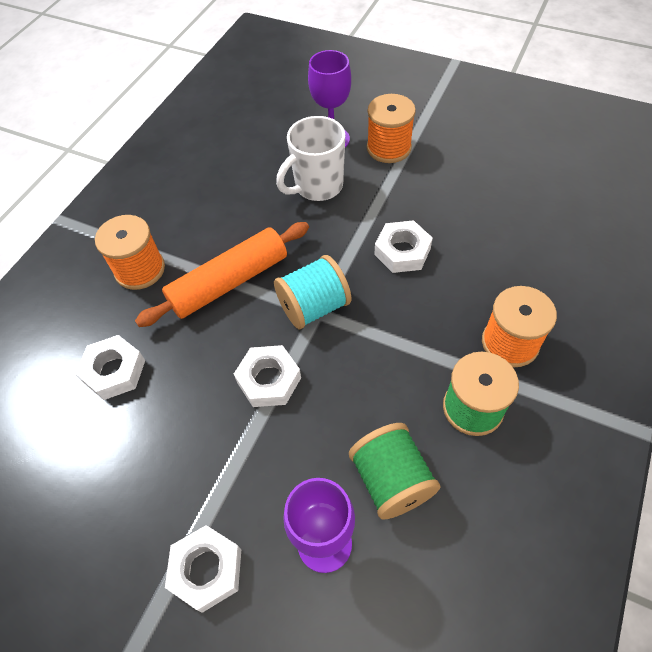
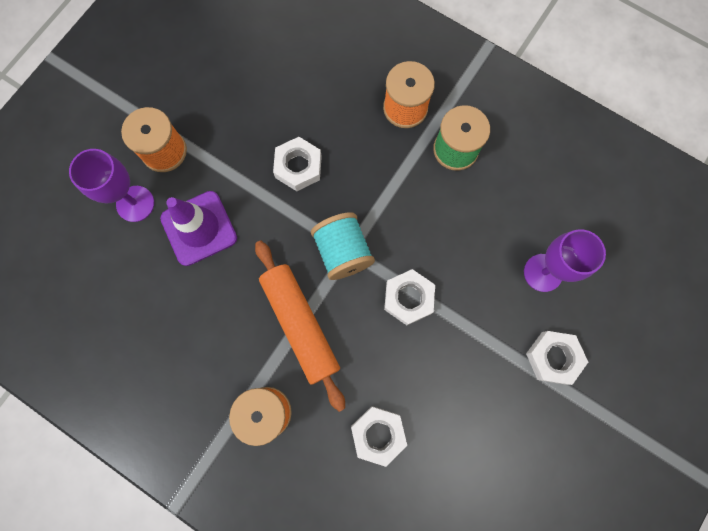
camera: 85 degrees left, 20 degrees up
white mug [276,116,345,201] -> purple traffic cone [160,191,237,266]
green spool [349,423,441,519] -> none

